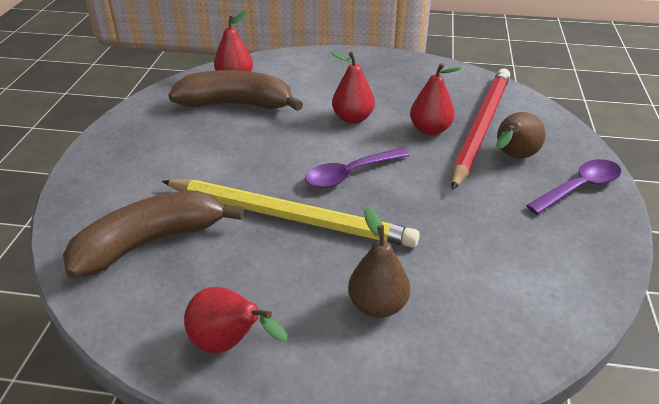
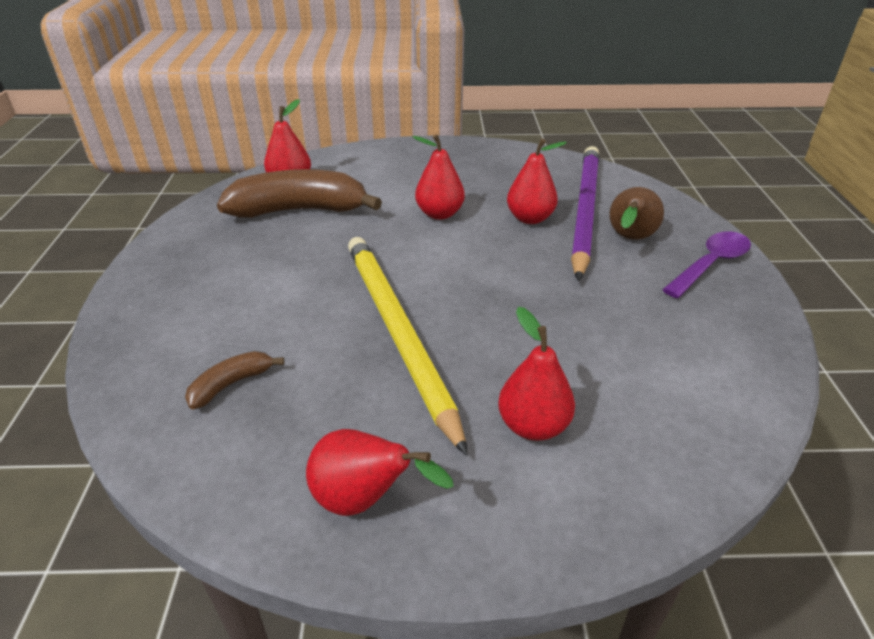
camera: 10 degrees left, 0 degrees up
brown banana [63,191,244,278] -> brown banana [185,351,284,409], size x0.46
yellow pencil [162,180,420,248] -> yellow pencil turned 120 degrees counterclockwise [348,237,468,456]
purple spoon [305,148,409,188] -> none
brown pear [348,207,410,318] -> red pear [498,307,575,441]
red pencil [451,68,510,190] -> purple pencil [571,146,599,281]

